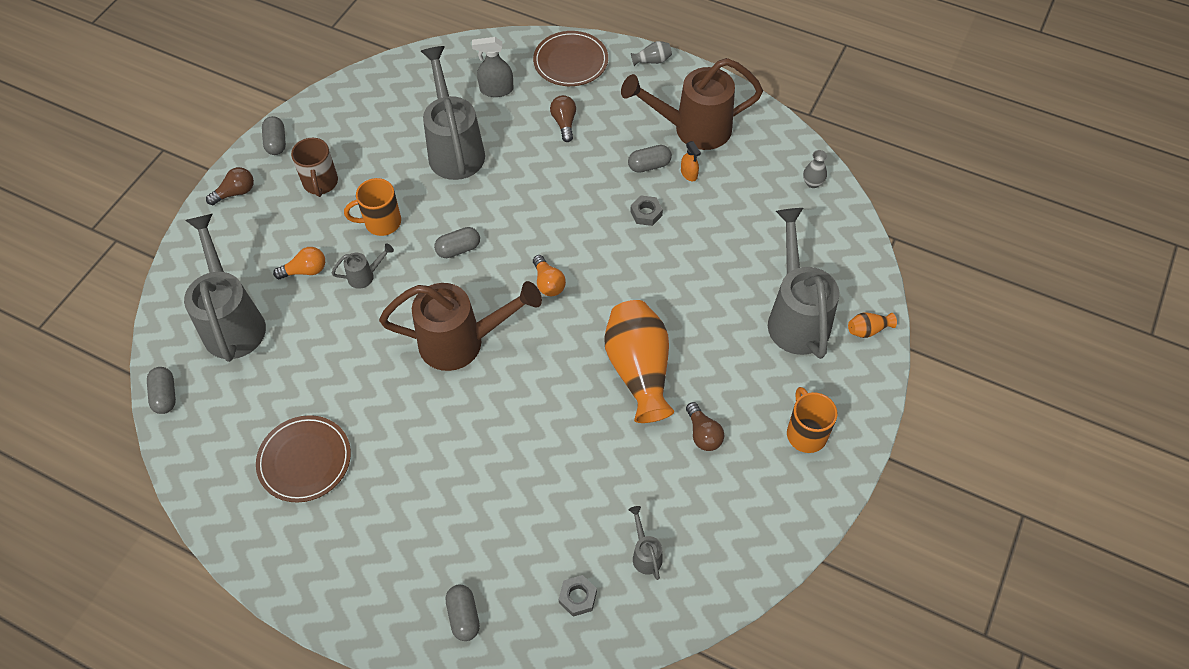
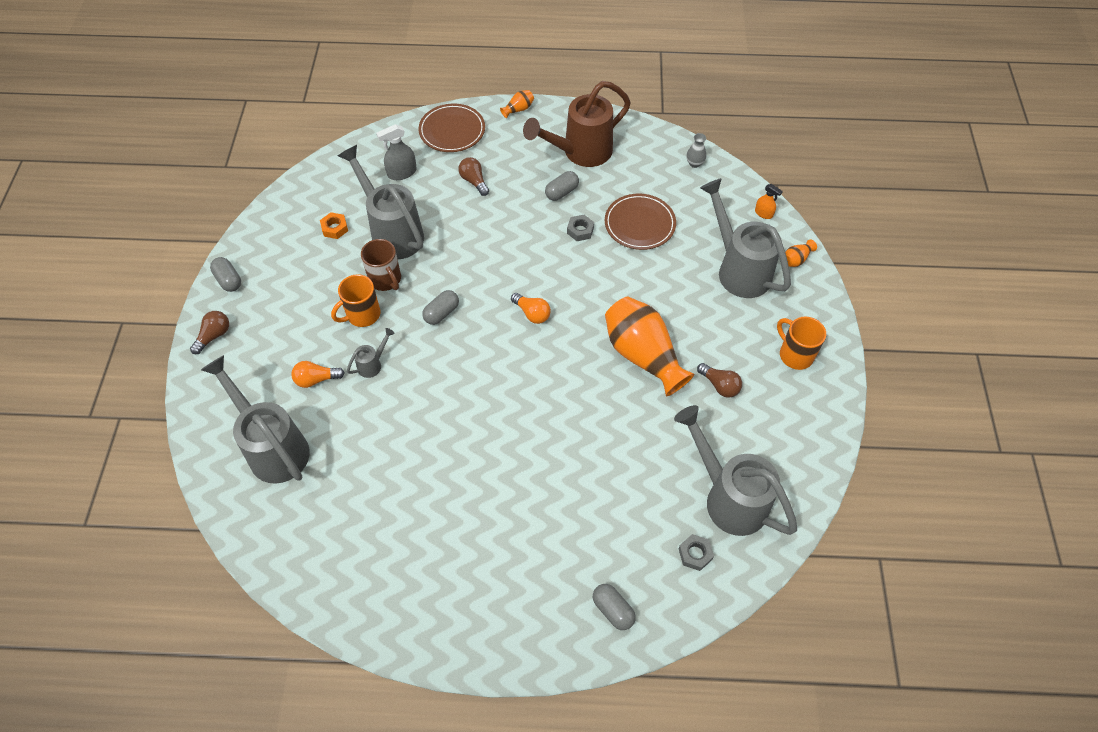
camera: 25 degrees left, 0 degrees up
grey capsule [147,367,176,414] -> none
brown plate [256,415,351,502] -> brown plate moved to [605,194,676,250]
orange light bulb [273,247,325,279] -> orange light bulb turned 150 degrees counterclockwise [291,361,344,388]
brown mug [291,138,338,197] -> brown mug moved to [361,239,401,291]
brown watering can [379,281,542,371] -> none
grey watering can [629,506,663,580] -> grey watering can [674,405,797,536], size x2.35
grey vase [631,41,672,66] -> orange vase [500,90,534,118]
orange spray bottle [681,141,701,181] -> orange spray bottle moved to [755,184,783,219]
none -> orange nut [320,212,348,239]

